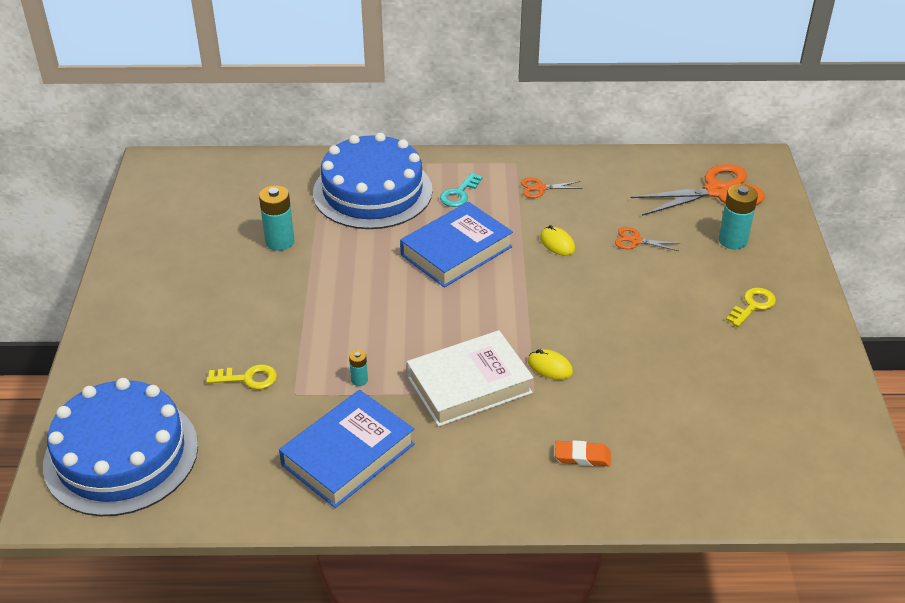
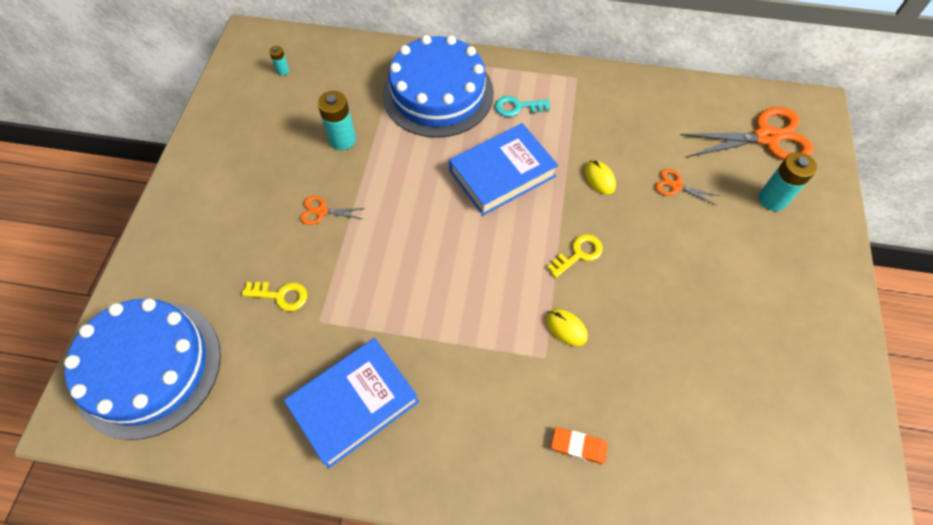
camera: 10 degrees right, 20 degrees up
turquoise battery [349,350,368,386] -> turquoise battery moved to [269,46,289,76]
white book [407,330,534,427] -> none
turquoise key [440,173,482,207] -> turquoise key turned 45 degrees clockwise [495,96,550,117]
orange scissors [521,178,583,198] -> orange scissors moved to [300,196,366,225]
yellow key [726,288,776,327] -> yellow key moved to [547,234,603,278]

